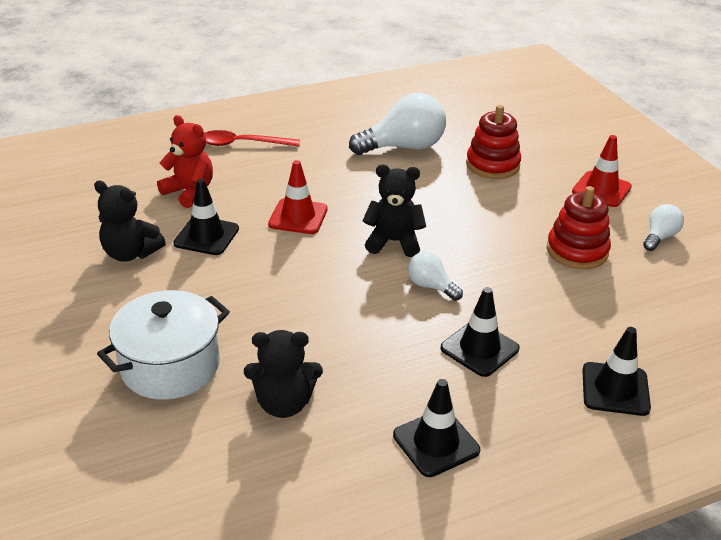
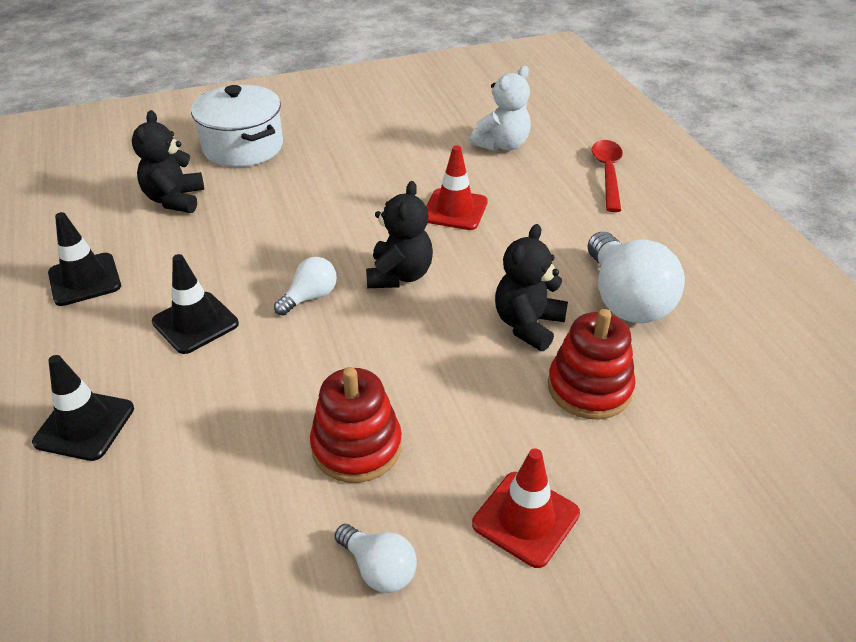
camera: 95 degrees right, 5 degrees up
black teddy bear [94,180,166,262] -> black teddy bear moved to [495,224,568,351]
red teddy bear [157,115,213,208] -> white teddy bear [470,66,531,151]
black traffic cone [173,179,239,255] -> none

